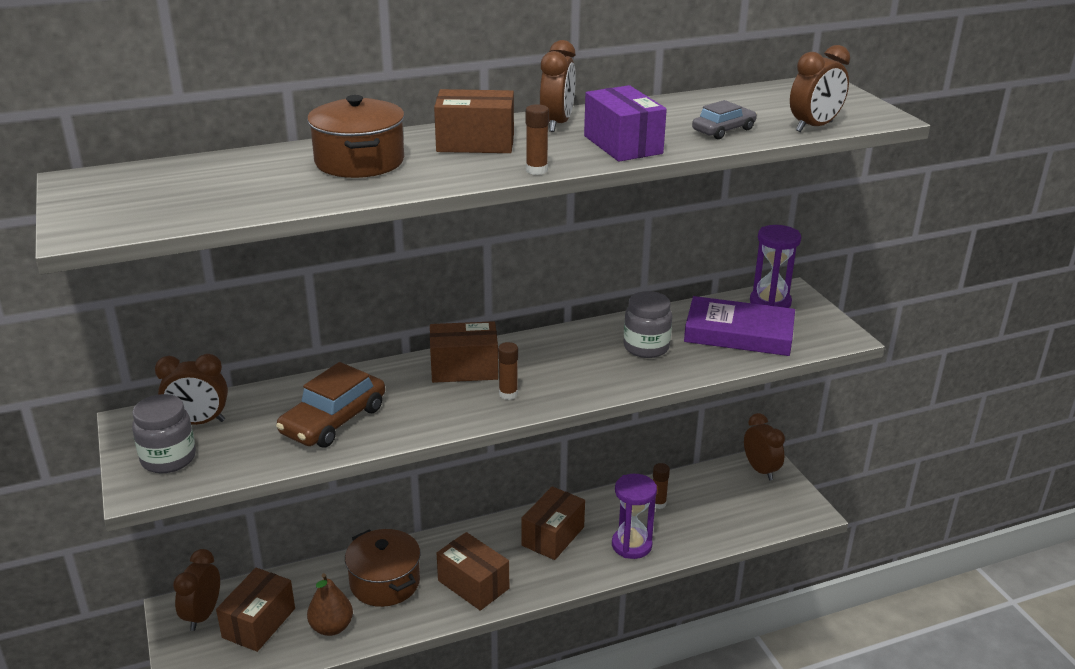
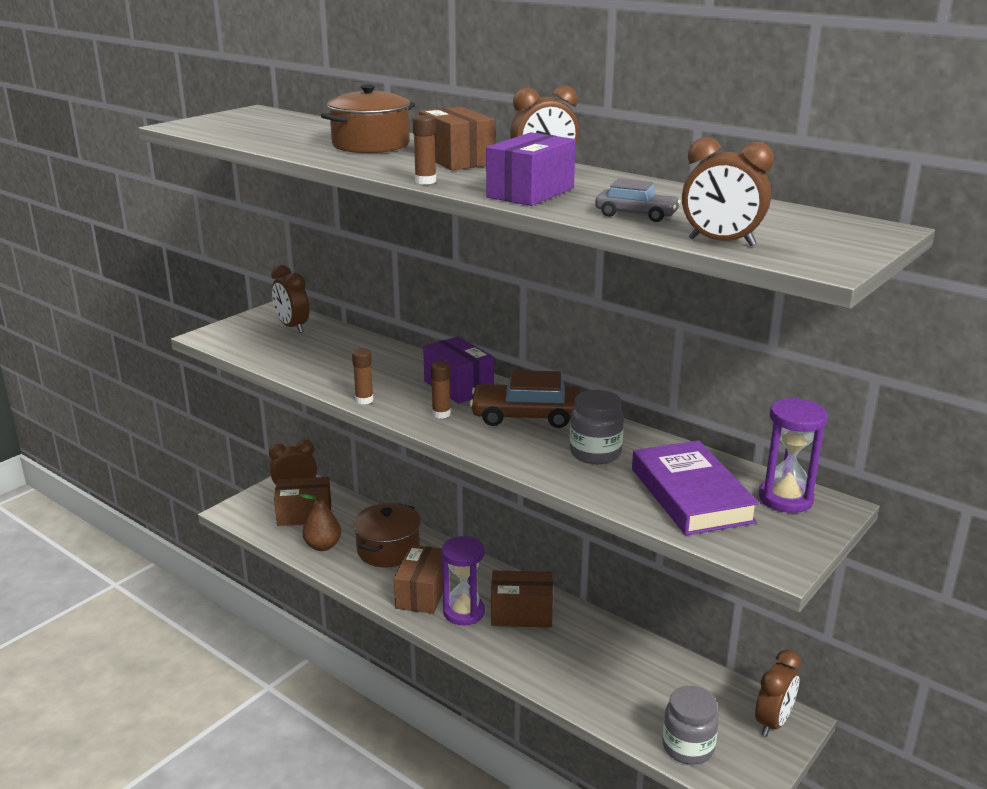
camera: 60 degrees right, 5 degrees down
grey jar [132,394,196,473] -> grey jar moved to [662,686,719,765]
brown car [276,362,385,447] -> brown car moved to [470,370,580,428]
brown box [430,321,498,383] -> purple box [423,336,494,404]
purple hourglass [612,474,657,559] -> purple hourglass moved to [442,536,485,625]
brown glue stick [653,463,670,509] -> brown glue stick moved to [352,348,374,404]

